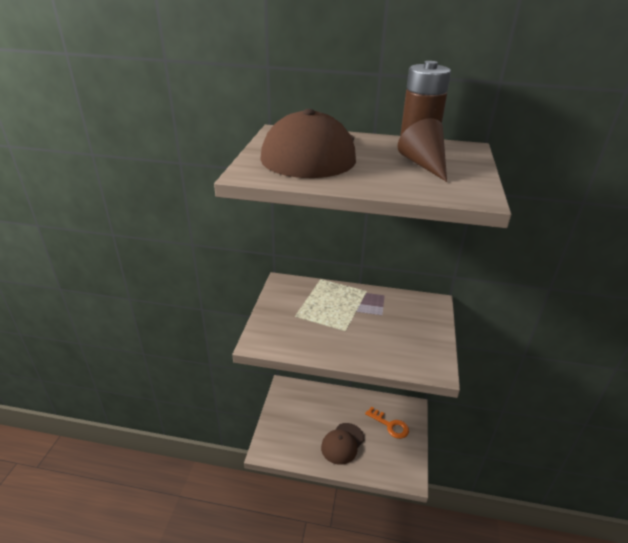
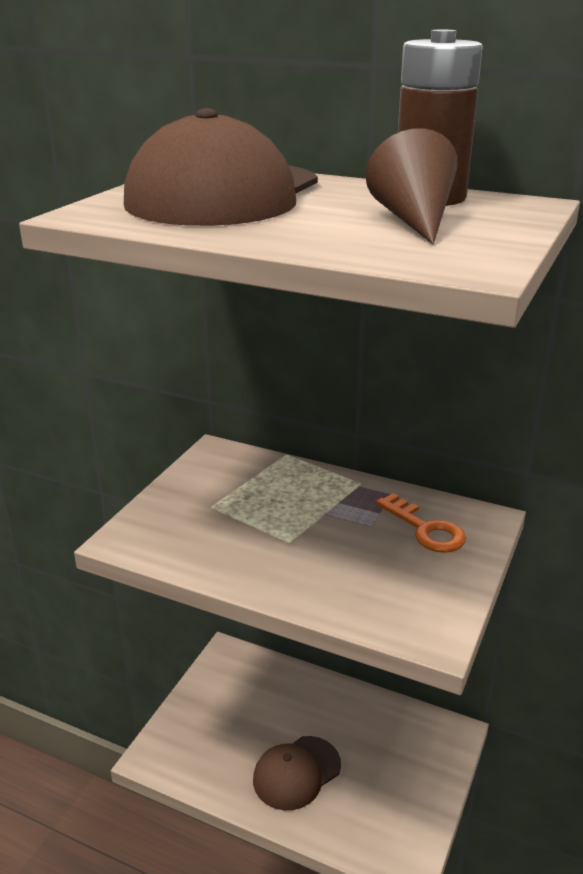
camera: 15 degrees right, 5 degrees down
orange key [365,407,409,439] -> orange key moved to [376,493,466,553]

